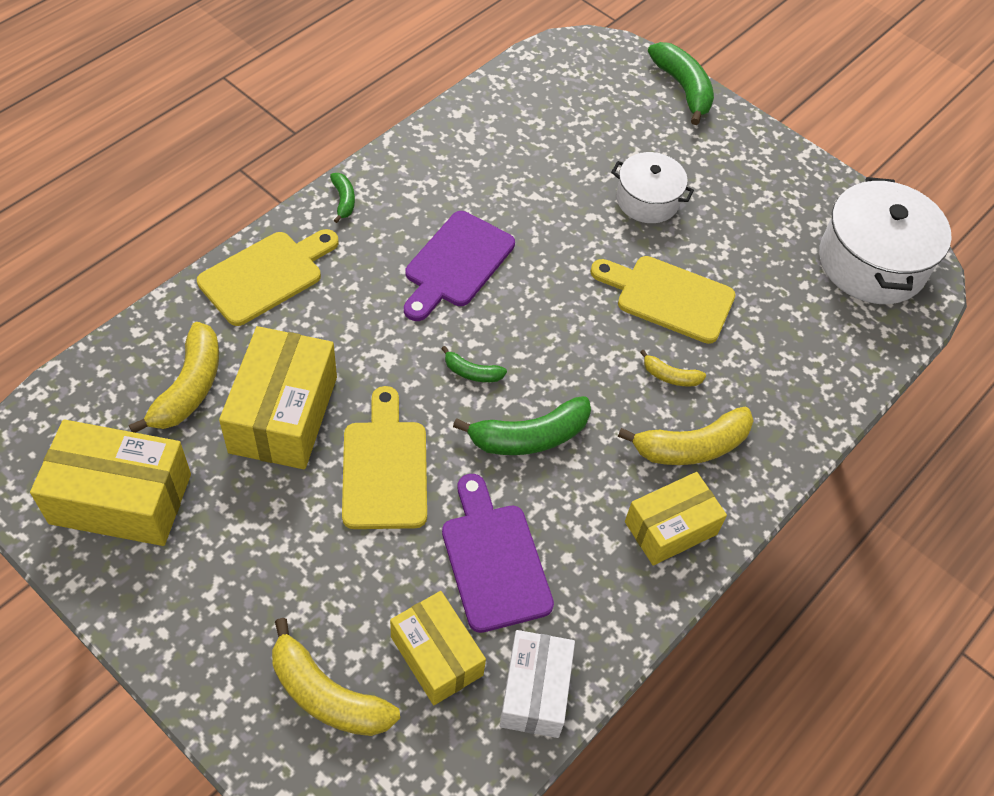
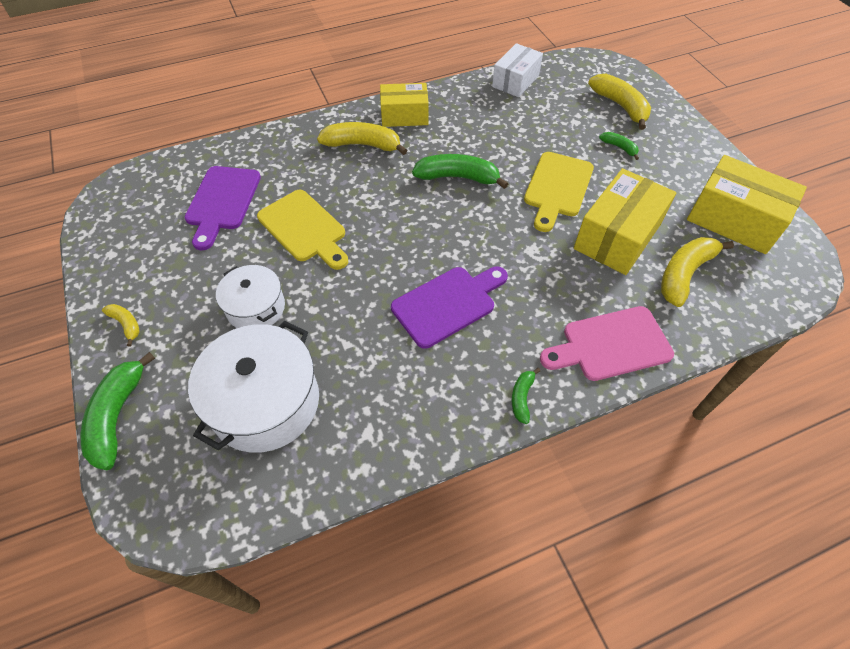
camera: 150 degrees left, 0 degrees up
yellow cutting board [197,229,339,326] -> pink cutting board [540,306,674,381]
yellow box [390,591,486,705] -> none
green banana [441,346,507,382] -> green banana moved to [599,132,639,160]
purple cutting board [442,474,554,633] -> purple cutting board moved to [185,166,261,250]
yellow banana [640,349,706,386] -> yellow banana moved to [102,304,140,347]
white pot [819,177,952,304] -> white pot moved to [188,321,319,453]

